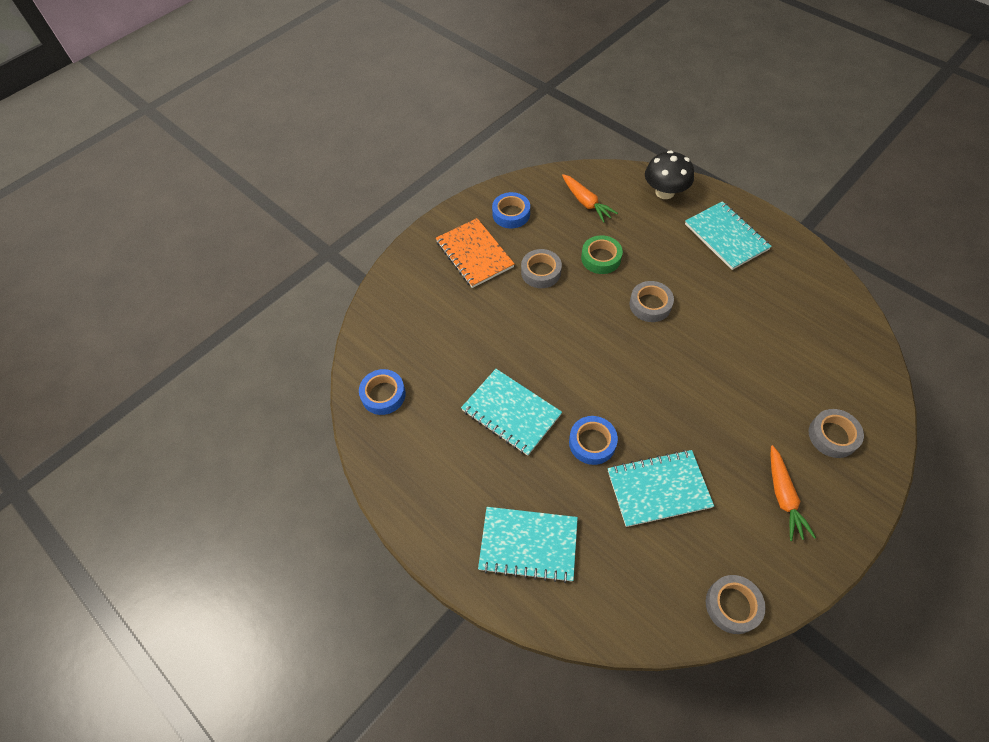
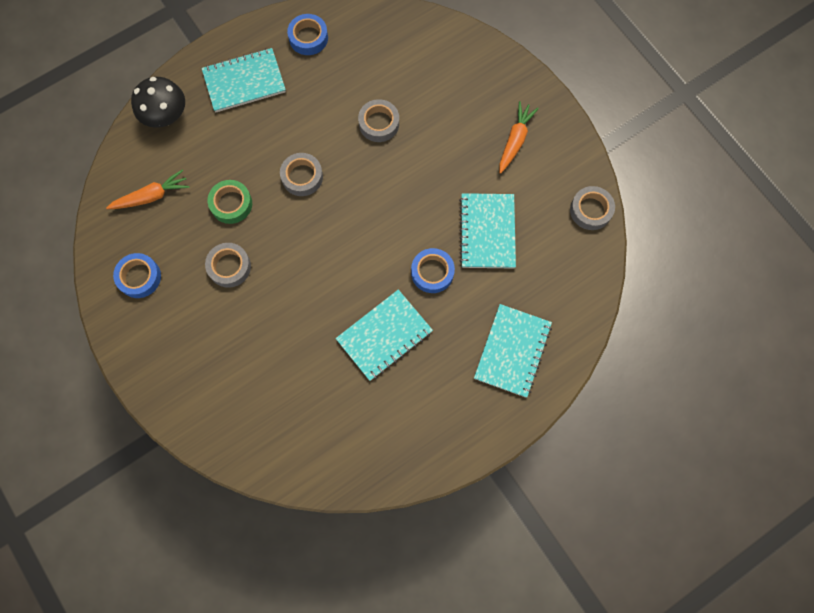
camera: 80 degrees left, 15 degrees up
blue tape [359,369,406,415] -> blue tape moved to [287,14,328,55]
orange notebook [436,218,514,288] -> none
orange carrot [771,445,816,541] -> orange carrot turned 75 degrees counterclockwise [499,101,539,174]
grey tape [808,409,864,458] -> grey tape moved to [358,99,399,142]

